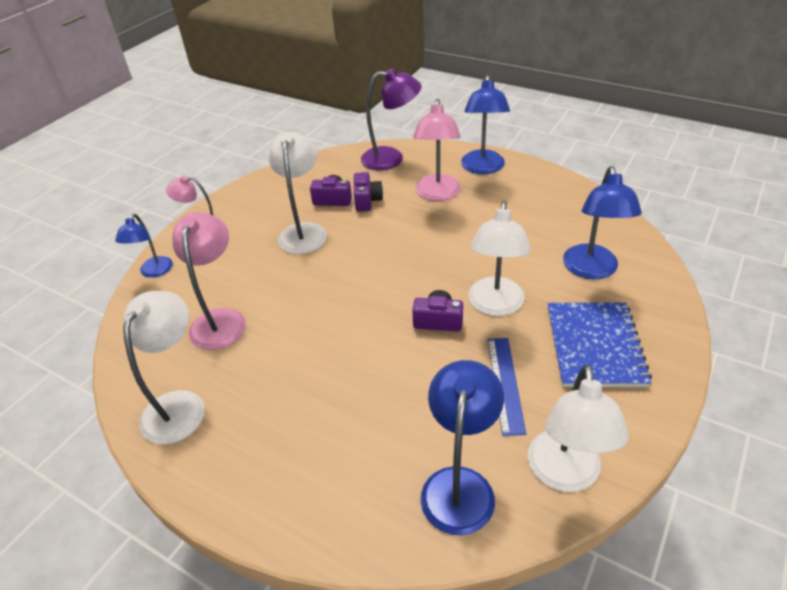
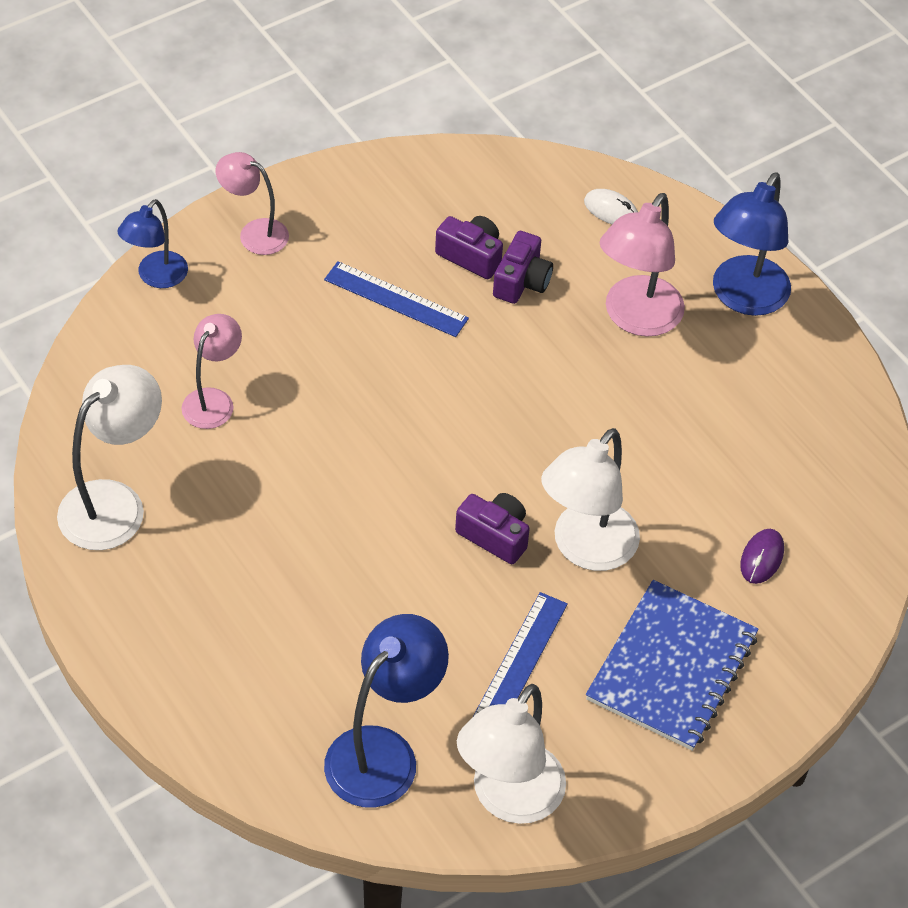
camera: 20 degrees right, 10 degrees up
pink lamp [173,212,246,350] -> pink lamp [182,314,242,429], size x0.63
white lamp [269,132,327,254] -> blue ruler [324,261,469,337]
purple lamp [361,68,422,171] -> white mouse [584,189,638,224]
blue lamp [563,166,642,280] -> purple mouse [740,529,784,584]

